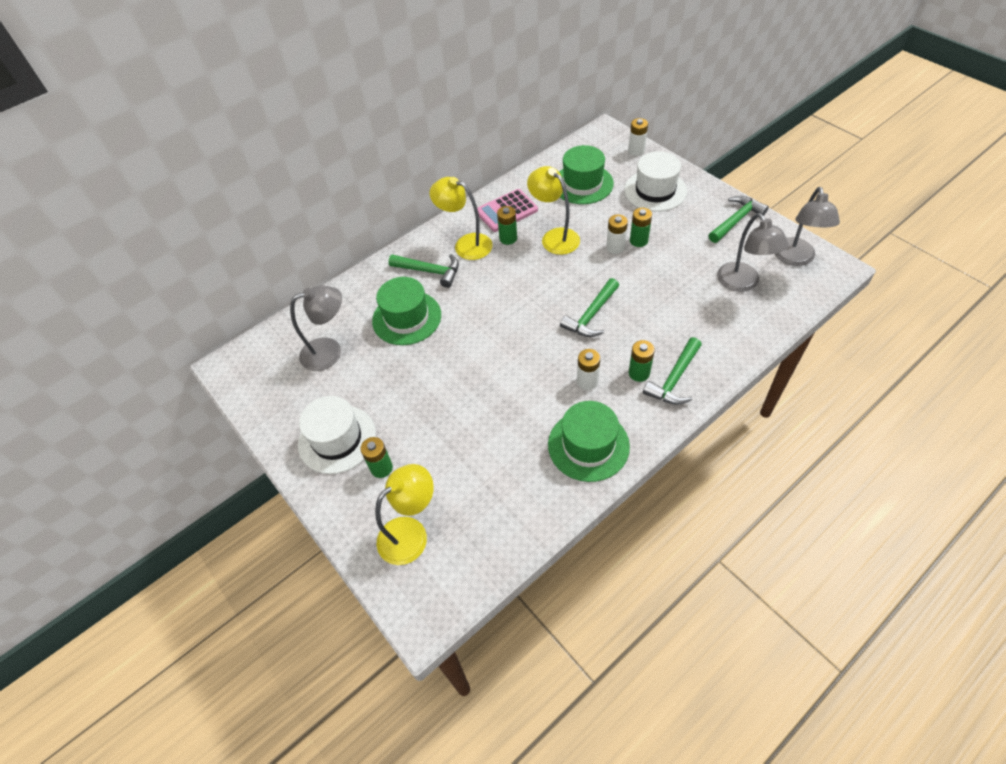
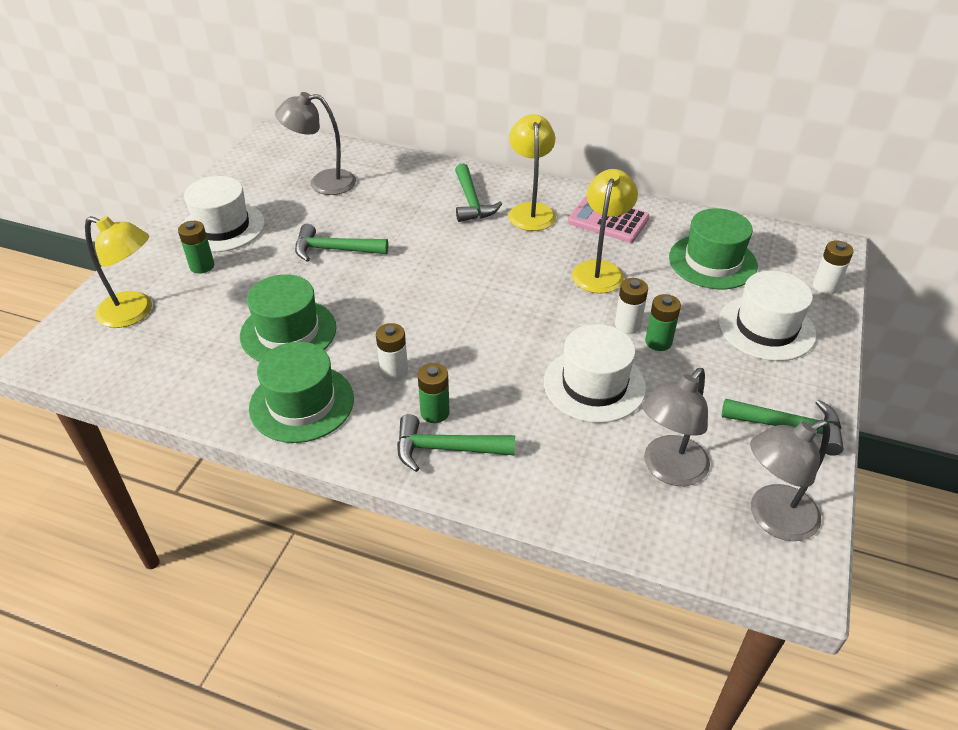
camera: 55 degrees right, 10 degrees down
grey lamp [290,285,342,371] -> grey lamp turned 135 degrees clockwise [275,92,356,195]
green hat [372,277,441,345] -> green hat moved to [240,274,336,362]
green battery [497,206,517,245] -> none
green hammer [560,278,619,337] -> green hammer moved to [295,224,388,262]
none -> white hat [544,324,646,423]

